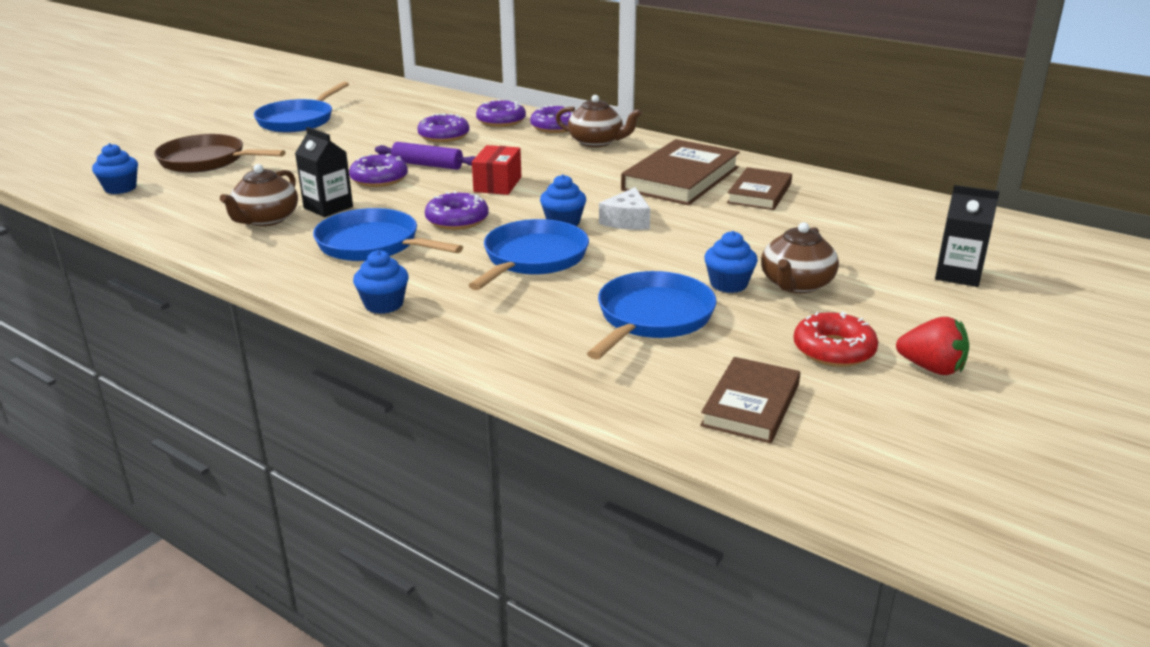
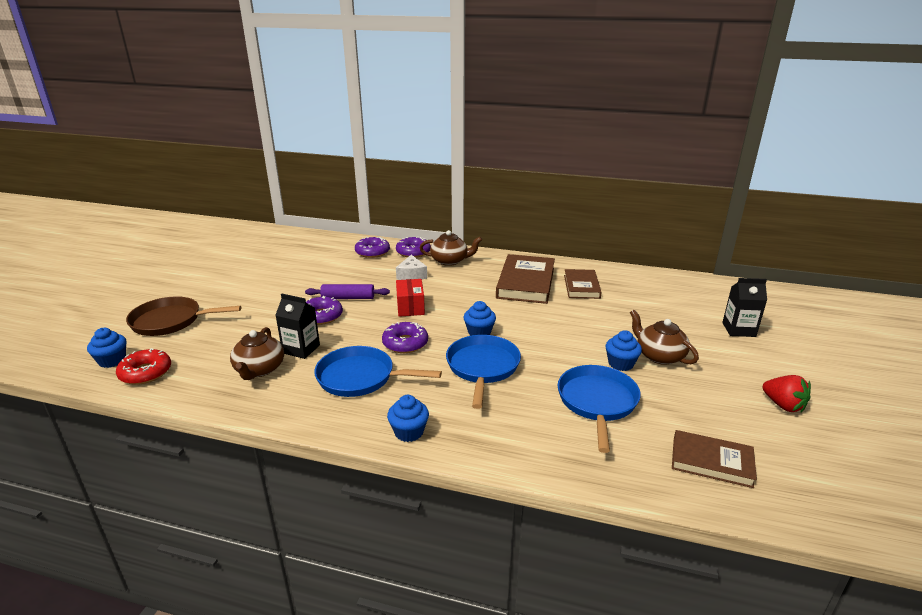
camera: 20 degrees left, 0 degrees up
blue pan [254,82,349,132] -> none
purple donut [417,113,470,142] -> none
white cheese [599,187,650,230] -> white cheese moved to [396,255,427,280]
brown book [700,357,800,443] -> brown book turned 75 degrees counterclockwise [672,430,757,488]
brown teapot [761,222,839,293] -> brown teapot turned 135 degrees clockwise [630,310,699,365]
red donut [793,311,878,367] -> red donut moved to [116,348,171,385]
red strawberry [896,317,969,375] -> red strawberry turned 45 degrees clockwise [762,375,811,412]

